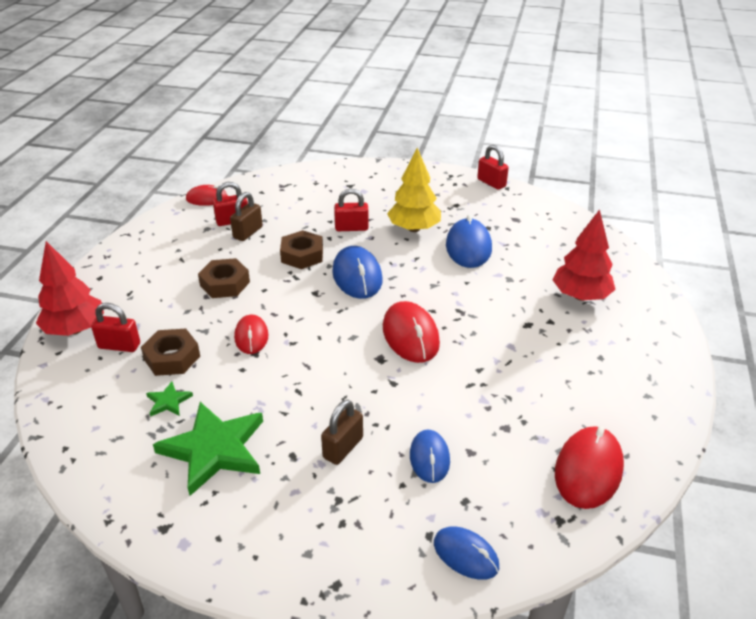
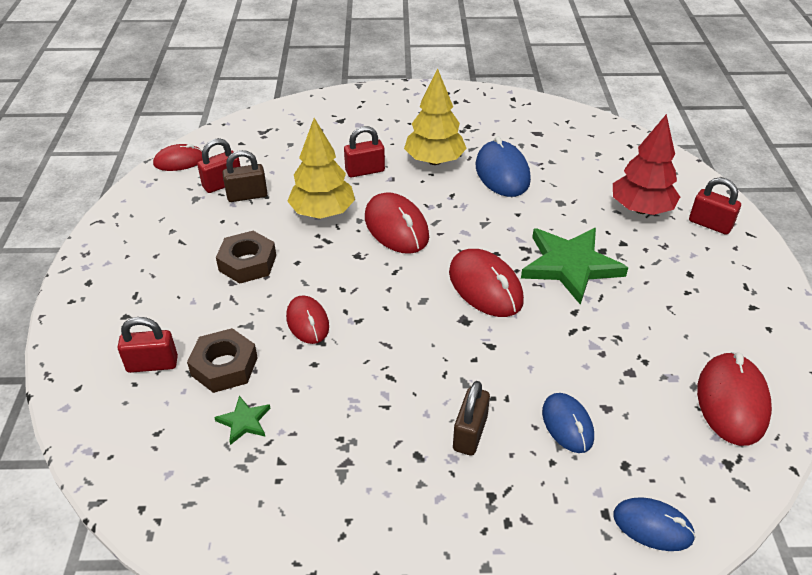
camera: 15 degrees left, 5 degrees up
red tree [36,241,104,336] -> none
green star [153,402,263,496] -> green star moved to [521,228,628,305]
brown padlock [230,192,263,241] -> brown padlock turned 60 degrees clockwise [222,150,267,202]
brown nut [280,230,323,269] -> yellow tree [287,118,355,219]
blue mouse [332,246,382,299] -> red mouse [365,192,429,254]
red padlock [477,145,509,190] -> red padlock moved to [689,177,741,235]

